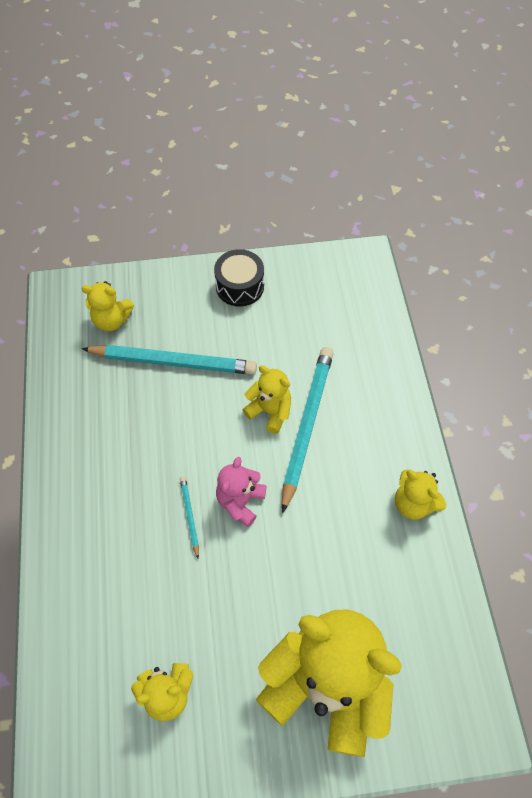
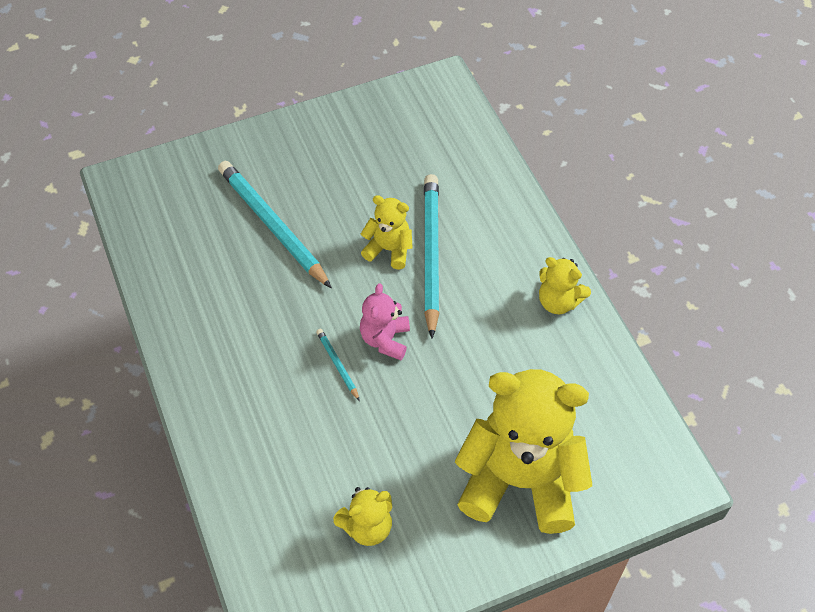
camera: 15 degrees left, 5 degrees down
turquoise pencil [81,345,257,375] -> turquoise pencil turned 120 degrees counterclockwise [218,161,332,288]
yellow teddy bear [82,281,134,331] -> none
black drum [214,249,264,307] -> none

